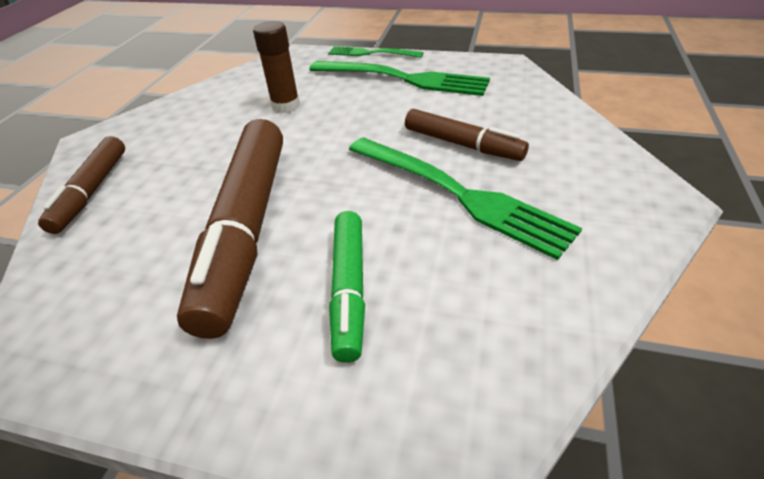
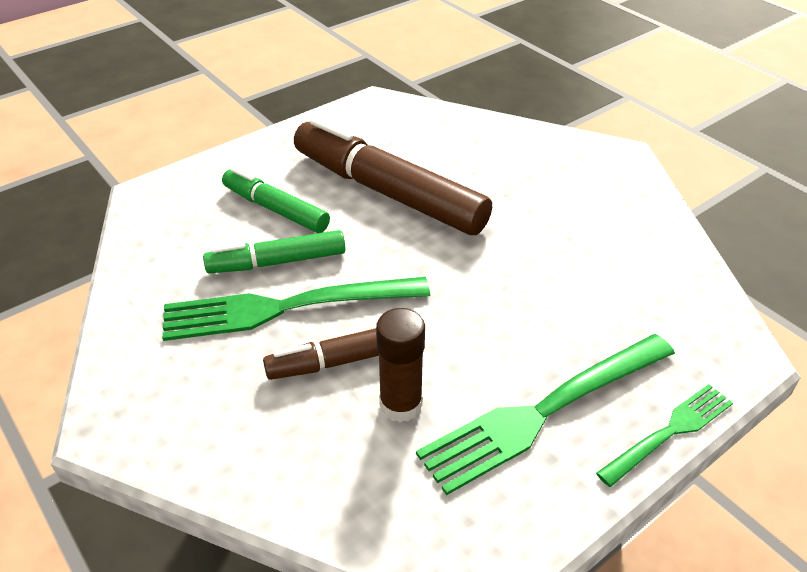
camera: 125 degrees right, 0 degrees up
brown marker [38,136,125,234] -> none
brown glue stick [253,21,300,113] -> brown glue stick moved to [376,308,425,422]
none -> green marker [203,230,346,273]

